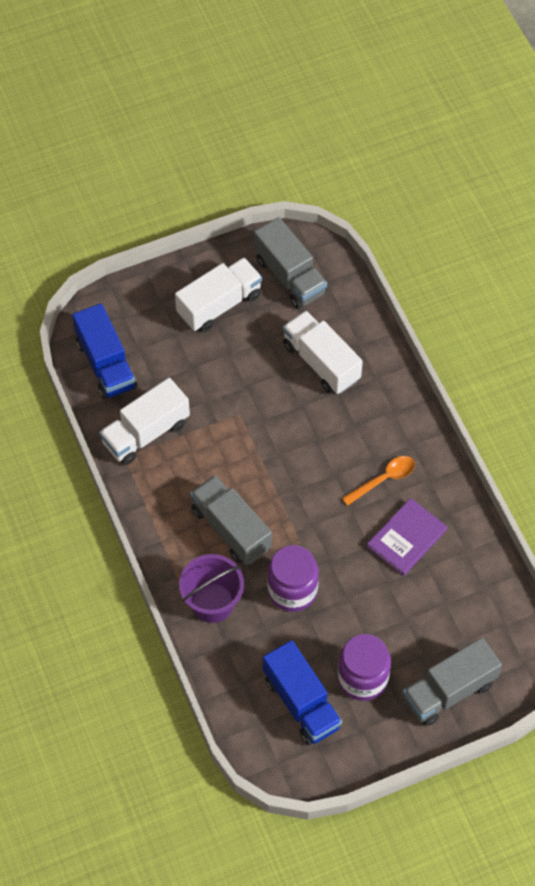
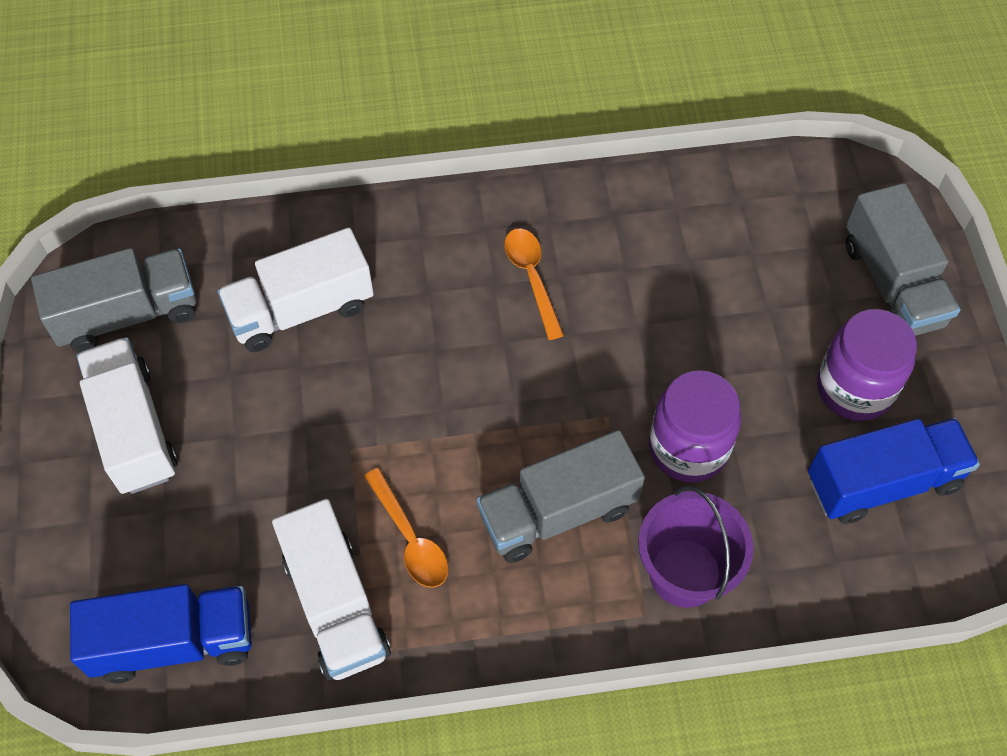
camera: 75 degrees left, 0 degrees up
purple book [367,498,447,576] -> none
none -> orange spoon [364,468,448,588]

